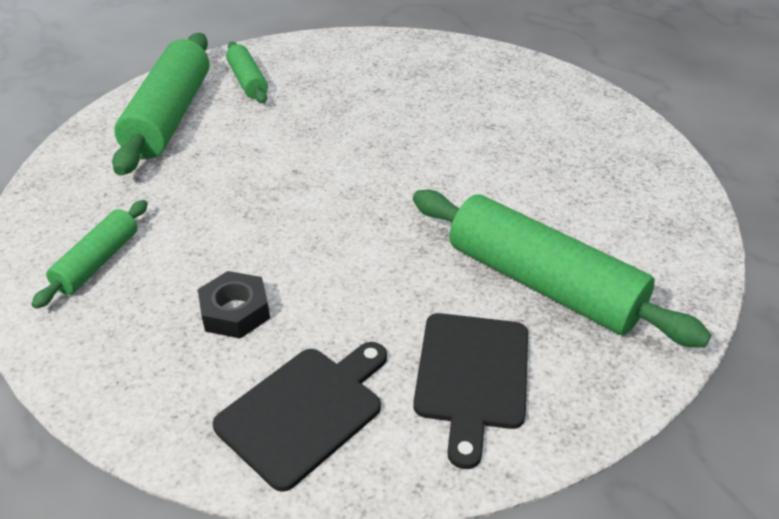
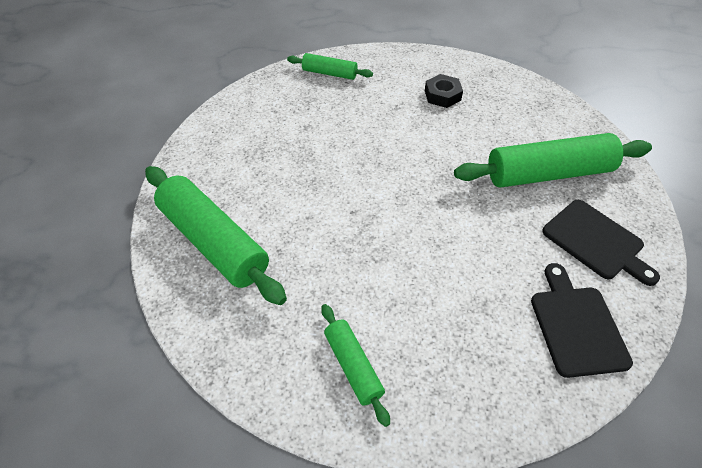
camera: 50 degrees left, 10 degrees up
black nut [198,271,270,339] -> black nut moved to [425,74,463,108]
green rolling pin [226,42,268,103] -> green rolling pin moved to [287,53,373,80]

